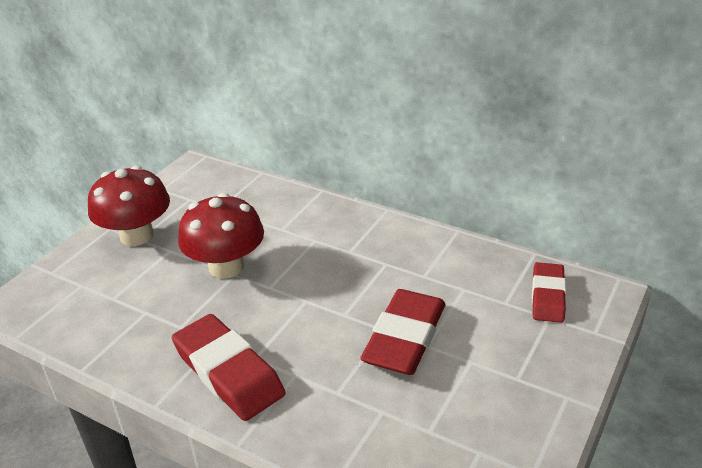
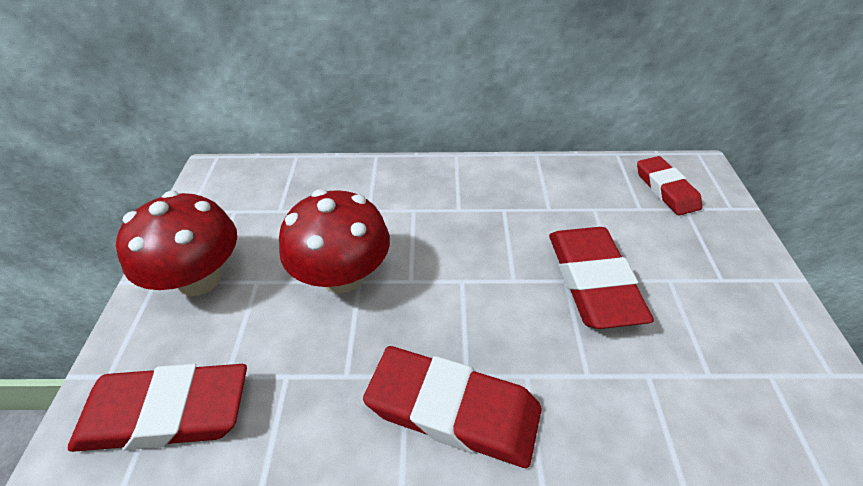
camera: 30 degrees left, 10 degrees up
none -> red eraser [68,364,247,452]

